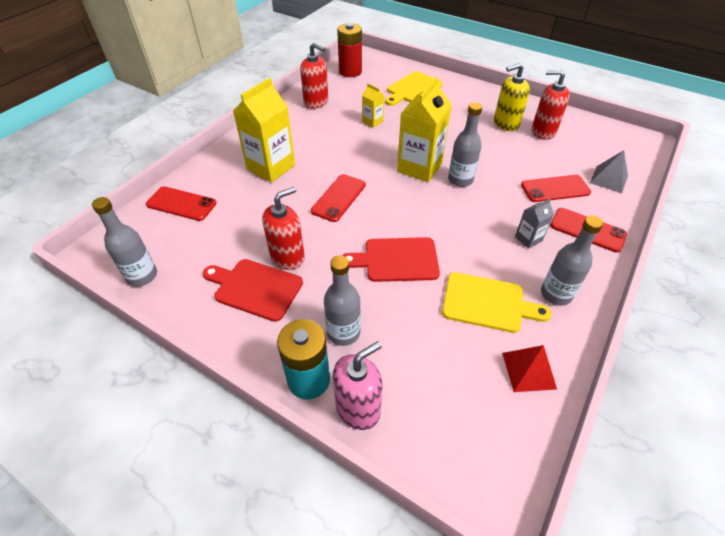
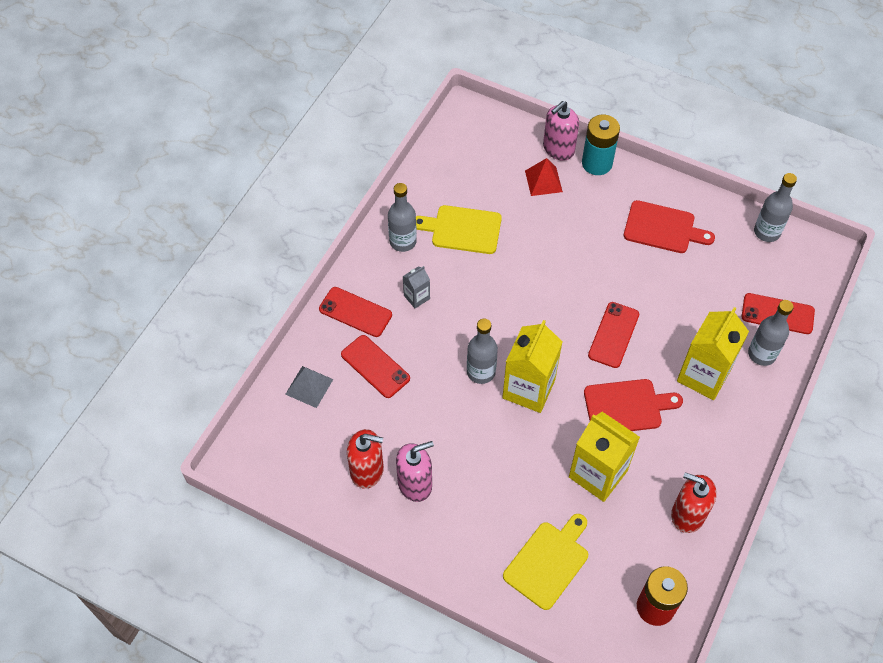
camera: 175 degrees right, 10 degrees up
red soap dispenser [262,187,305,270] -> none
grey bottle [324,255,361,346] -> grey bottle moved to [748,300,794,366]
red cutting board [342,237,440,282] -> red cutting board moved to [584,379,683,431]
yellow carton [362,83,384,128] -> yellow carton [569,412,640,502], size x2.06
yellow soap dispenser [494,63,530,131] -> pink soap dispenser [396,441,434,502]
red pyramid [502,345,557,392] -> red pyramid moved to [525,158,563,196]
red phone [521,175,591,202] -> red phone turned 60 degrees clockwise [341,335,410,398]

